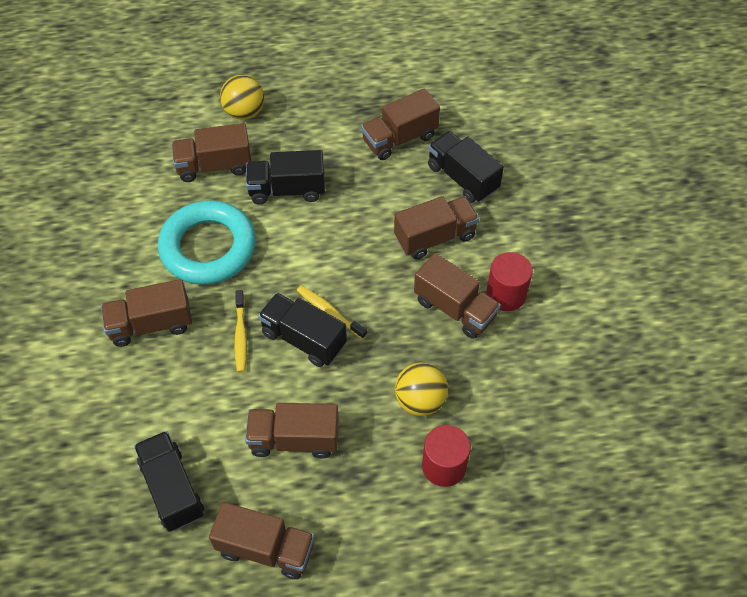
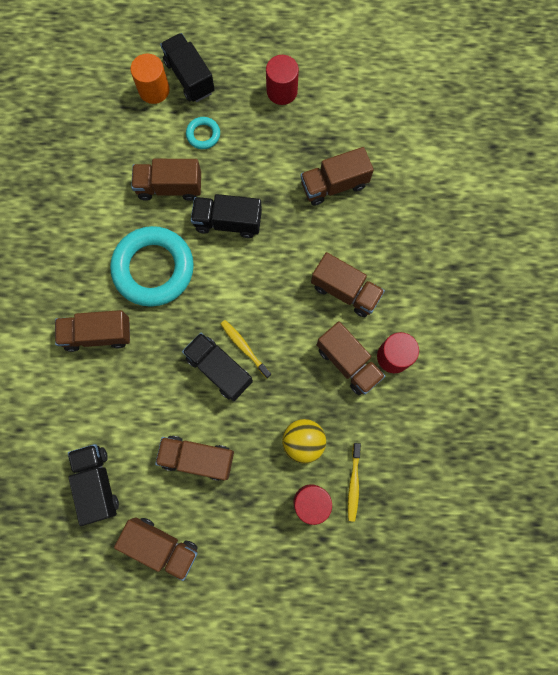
camera: 10 degrees right, 20 degrees up
yellow ball [220,75,264,120] -> turquoise ring [186,117,220,149]
yellow toothbrush [234,290,247,372] -> yellow toothbrush moved to [348,443,361,522]
brown truck [394,196,479,259] -> brown truck turned 45 degrees clockwise [311,252,385,317]
black truck [428,131,504,203] -> black truck moved to [160,33,215,102]
none -> orange cylinder [131,54,169,104]
none -> red cylinder [266,55,299,105]

